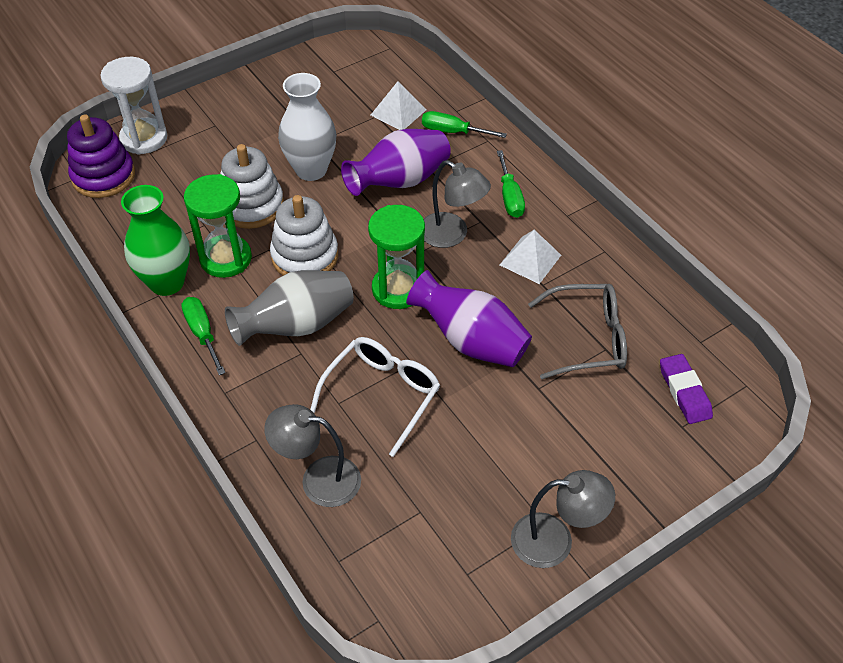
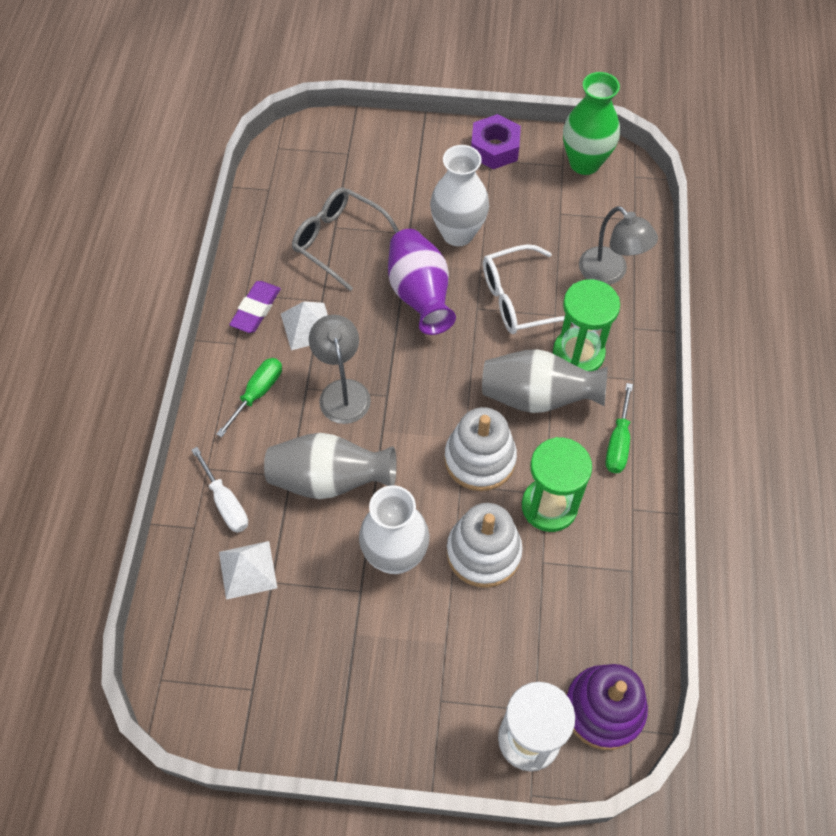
camera: 140 degrees left, 10 degrees up
green vase [121,185,190,296] -> green vase moved to [563,72,620,175]
purple vase [341,129,451,196] -> grey vase [264,433,397,499]
green hourglass [368,205,425,309] -> green hourglass moved to [553,279,620,371]
green screwdriver [422,111,507,138] -> white screwdriver [191,447,248,533]
grey lamp [511,470,615,568] -> purple nut [471,114,521,169]
purple eraser [660,354,713,424] -> purple eraser moved to [229,281,281,333]
none -> white vase [430,145,489,246]

